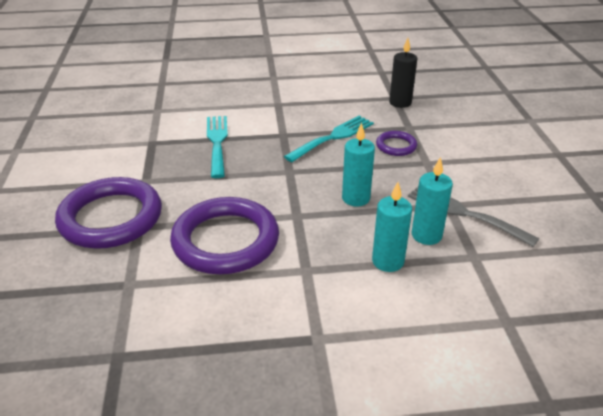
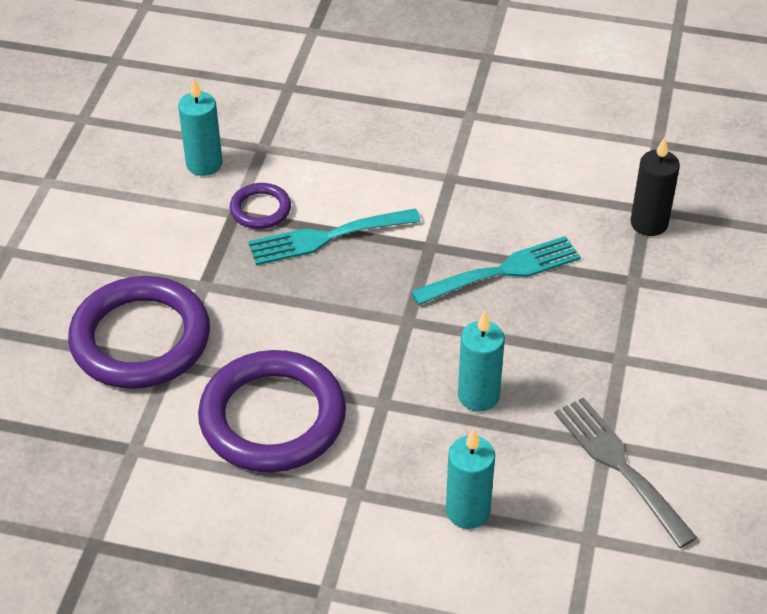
camera: 20 degrees right, 10 degrees up
turquoise fork [207,116,228,178] -> turquoise fork turned 120 degrees counterclockwise [248,208,421,265]
purple ring [376,131,417,156] -> purple ring moved to [230,183,291,229]
turquoise candle [412,157,453,245] -> turquoise candle moved to [178,78,222,176]

